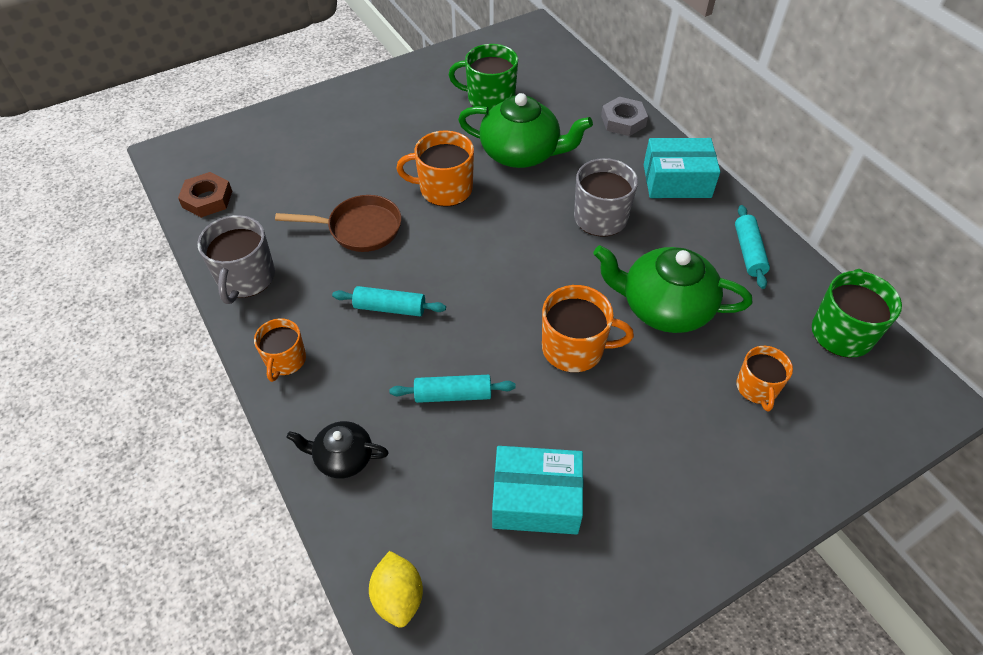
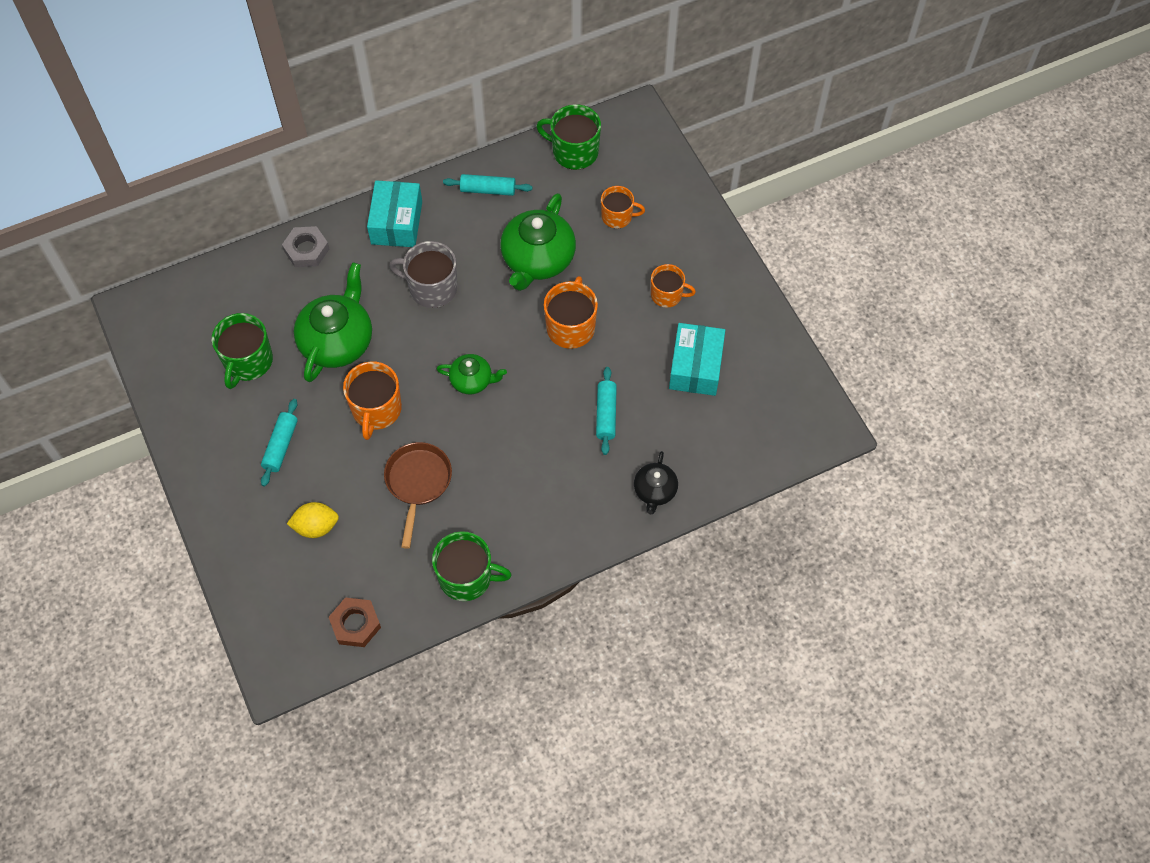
camera: 85 degrees left, 10 degrees up
grey mug [198,215,275,304] -> green mug [432,531,512,601]
orange mug [254,318,306,382] -> orange mug moved to [651,264,696,308]
turquoise rolling pin [332,286,446,316] -> turquoise rolling pin moved to [261,399,298,487]
yellow lemon [369,551,423,628] -> yellow lemon moved to [287,502,339,538]
none -> green teapot [437,354,507,394]

